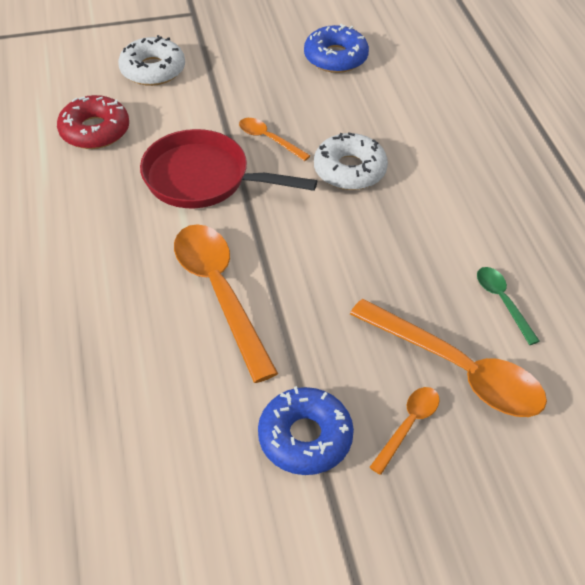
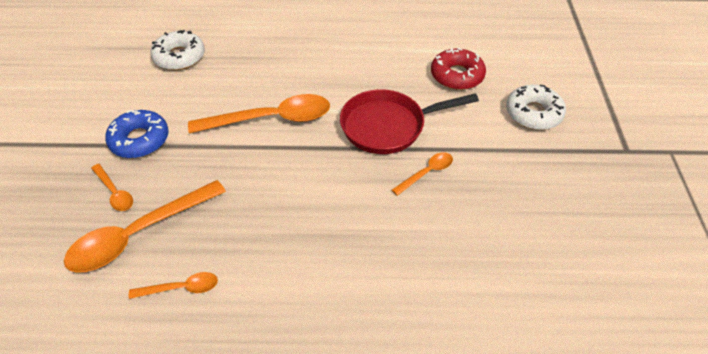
camera: 105 degrees right, 0 degrees up
red pan [140,129,317,208] -> red pan turned 135 degrees counterclockwise [340,89,479,154]
blue donut [304,24,369,73] -> none
white donut [314,132,388,190] -> white donut moved to [150,30,205,70]
green spoon [477,267,540,345] -> orange spoon [129,272,218,299]

